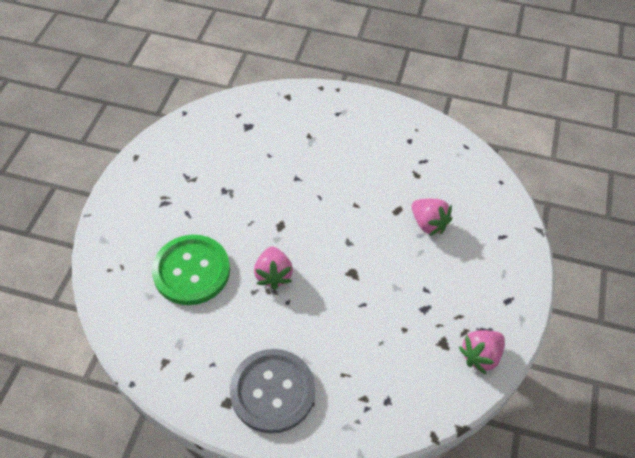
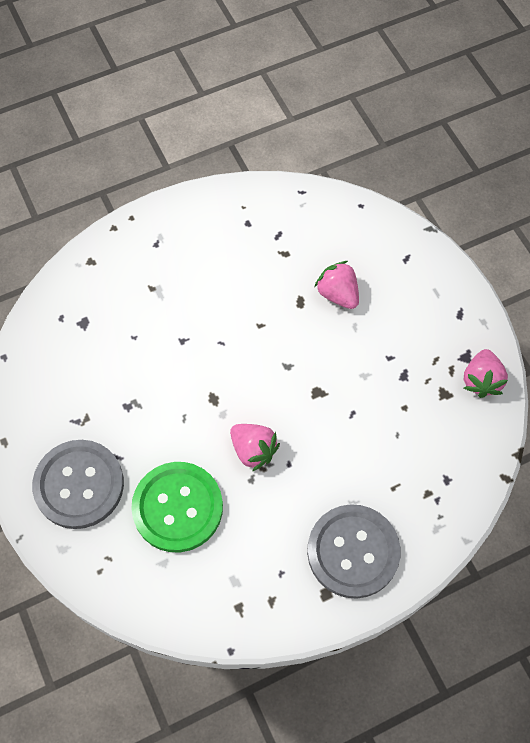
camera: 40 degrees left, 10 degrees up
pink strawberry [412,199,452,236] -> pink strawberry turned 135 degrees counterclockwise [314,261,359,309]
none -> grey button [32,440,124,529]

